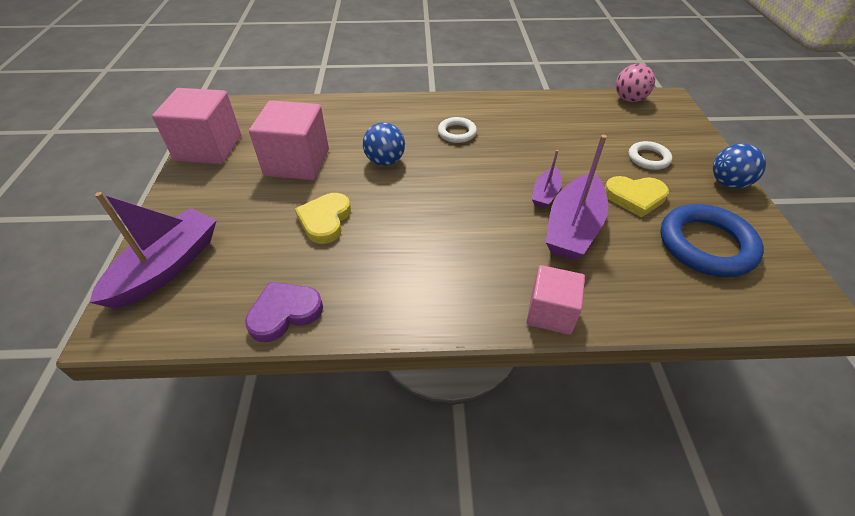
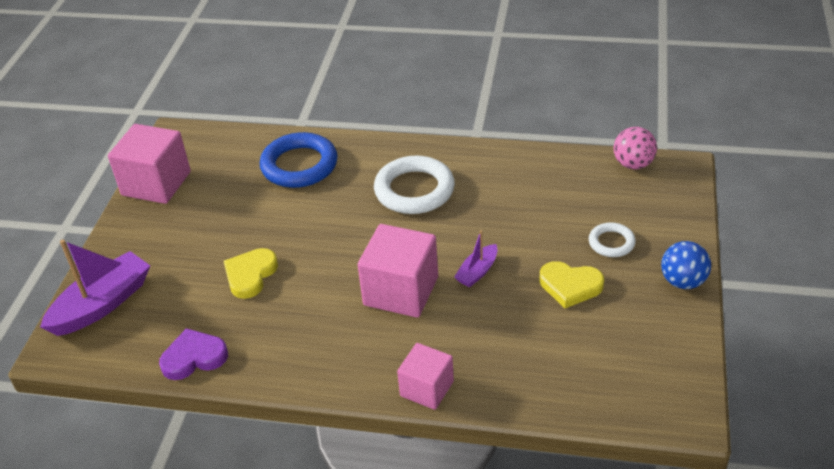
camera: 15 degrees right, 5 degrees down
pink cube [249,100,329,180] -> pink cube moved to [358,224,438,318]
blue ball [363,122,405,166] -> none
white ring [438,117,477,143] -> white ring [374,156,455,214], size x1.87
purple boat [546,135,608,260] -> none
blue ring [661,204,764,277] -> blue ring moved to [260,132,338,188]

